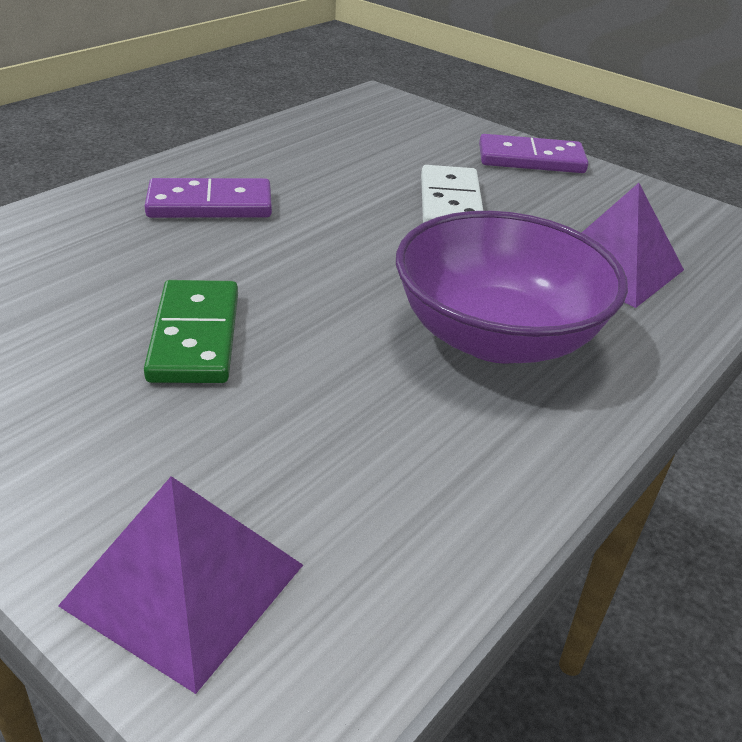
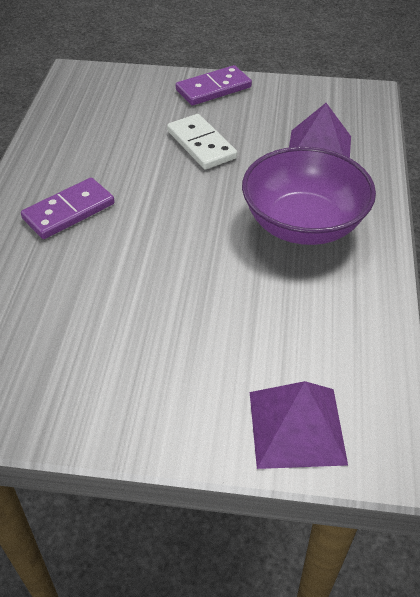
camera: 30 degrees left, 10 degrees up
green domino [144,280,238,383] -> none

